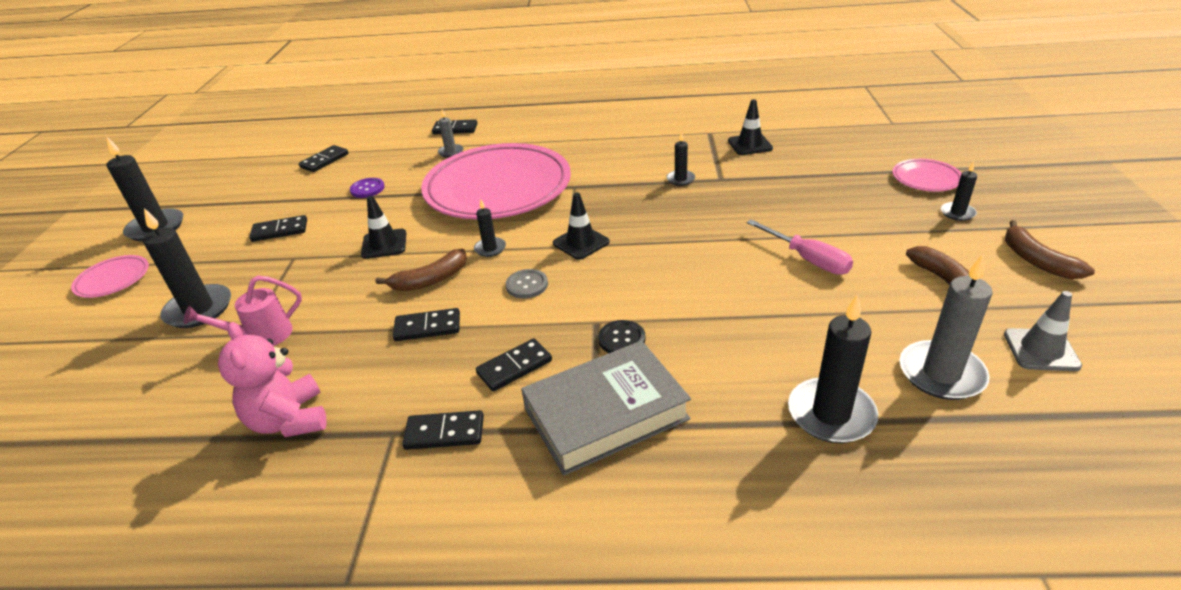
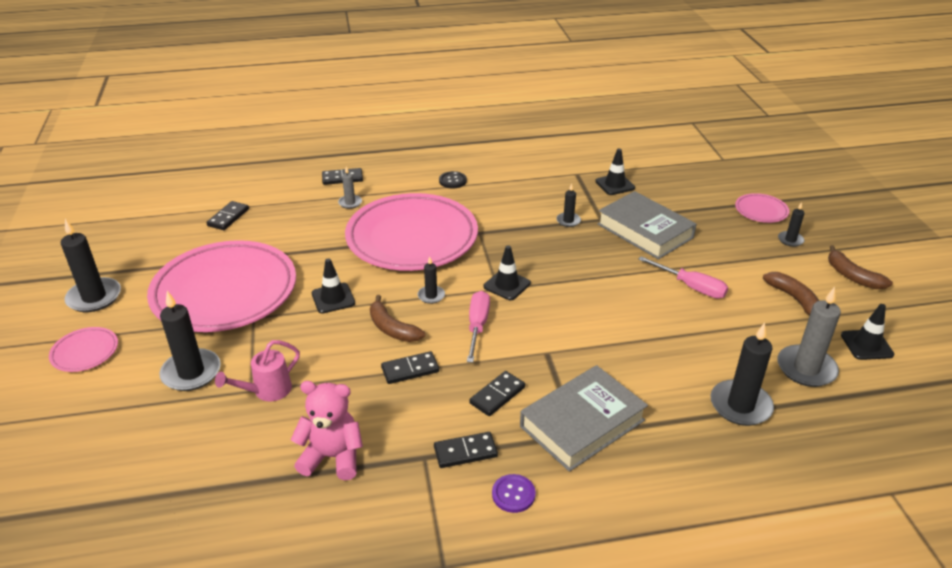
camera: 15 degrees left, 0 degrees up
pink teddy bear [218,322,327,437] -> pink teddy bear turned 135 degrees clockwise [291,381,363,480]
black domino [249,215,307,242] -> pink plate [147,240,296,332]
purple button [350,178,385,198] -> purple button moved to [492,474,536,513]
brown banana [375,249,467,291] -> brown banana turned 90 degrees clockwise [370,295,425,342]
grey button [506,269,548,298] -> pink screwdriver [467,291,490,363]
black button [598,320,645,353] -> black button moved to [439,171,467,189]
grey traffic cone [1004,291,1082,371] -> black traffic cone [841,304,894,360]
none -> grey book [597,191,696,259]

